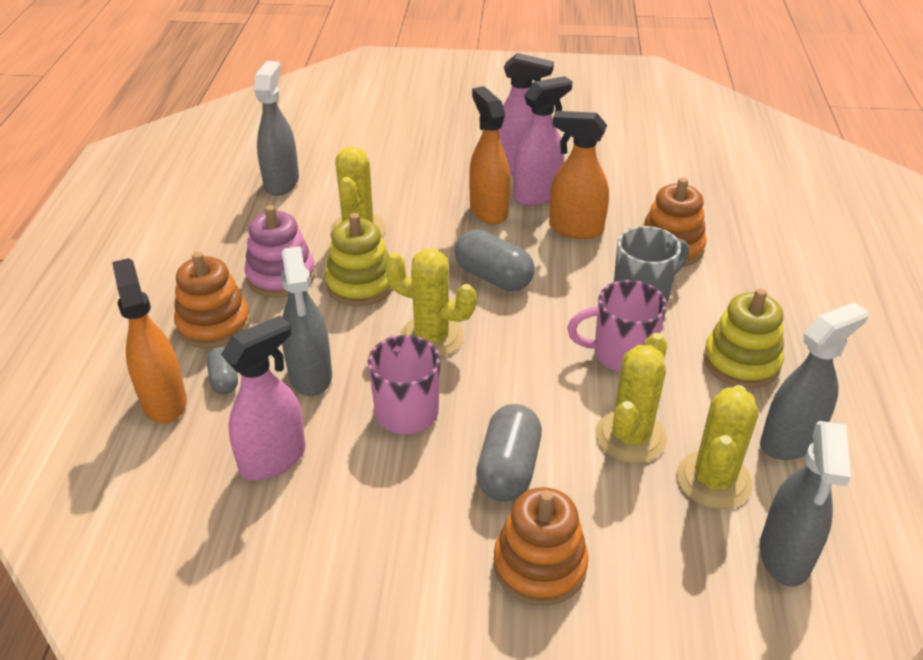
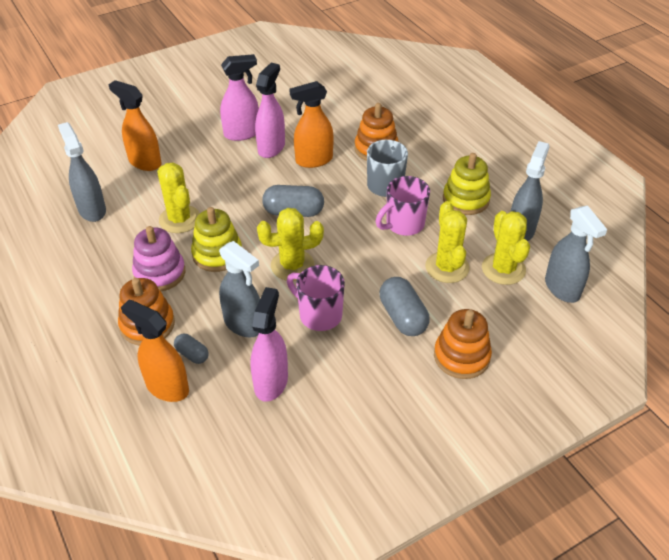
camera: 35 degrees left, 5 degrees up
orange spray bottle [469,86,510,224] -> orange spray bottle moved to [108,80,161,171]

